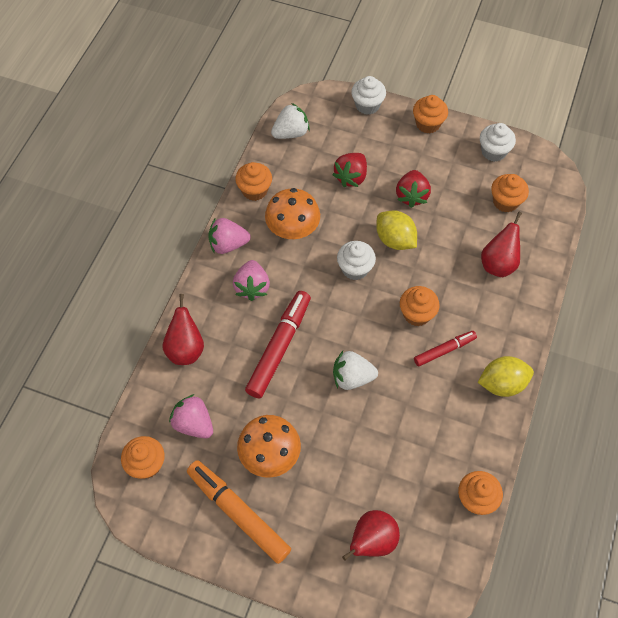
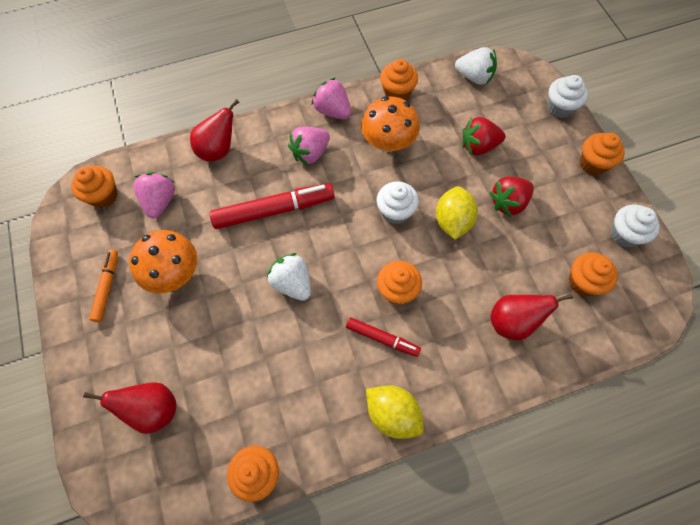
camera: 50 degrees right, 5 degrees up
orange marker [187,460,291,564] -> orange marker [89,250,118,322], size x0.57

